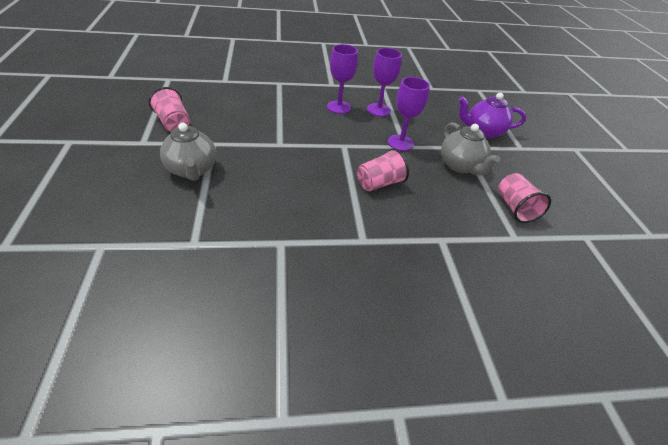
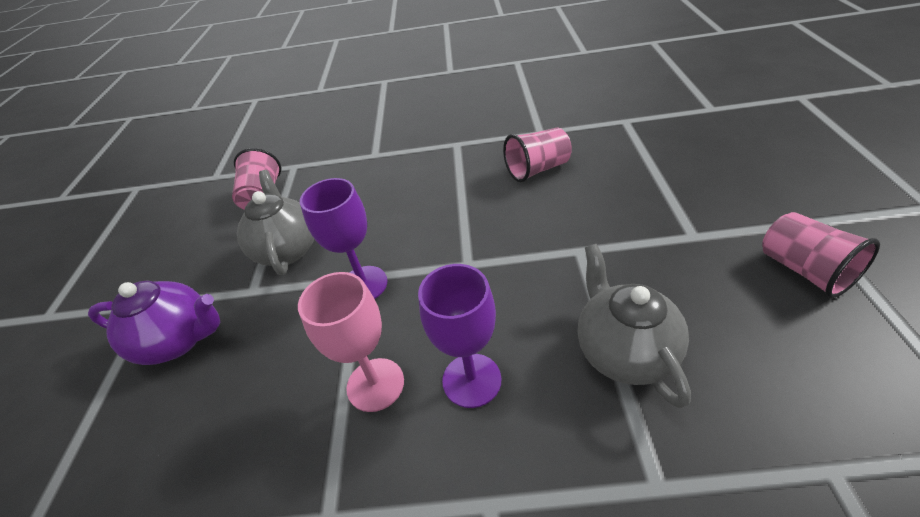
camera: 165 degrees left, 0 degrees up
grey teapot [160,121,216,181] -> grey teapot moved to [578,244,691,408]
pink cup [357,148,409,191] -> pink cup moved to [503,128,572,182]
purple goblet [367,48,402,117] -> pink goblet [298,272,404,412]

